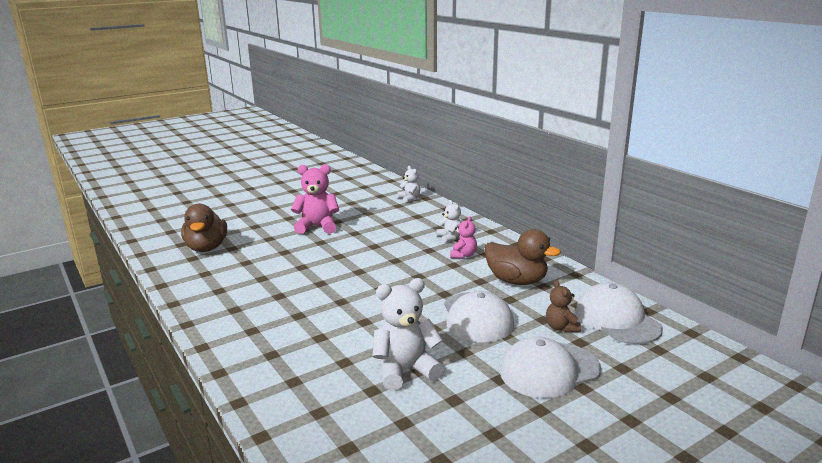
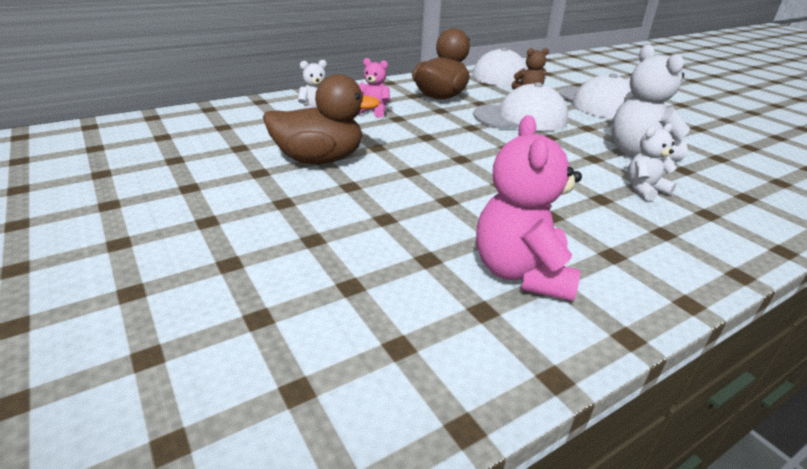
camera: 90 degrees left, 10 degrees up
brown duck [181,204,227,252] -> brown duck moved to [263,74,380,164]
pink teddy bear [291,164,339,234] -> pink teddy bear moved to [476,115,582,301]
white teddy bear [398,166,420,203] -> white teddy bear moved to [628,123,677,201]

